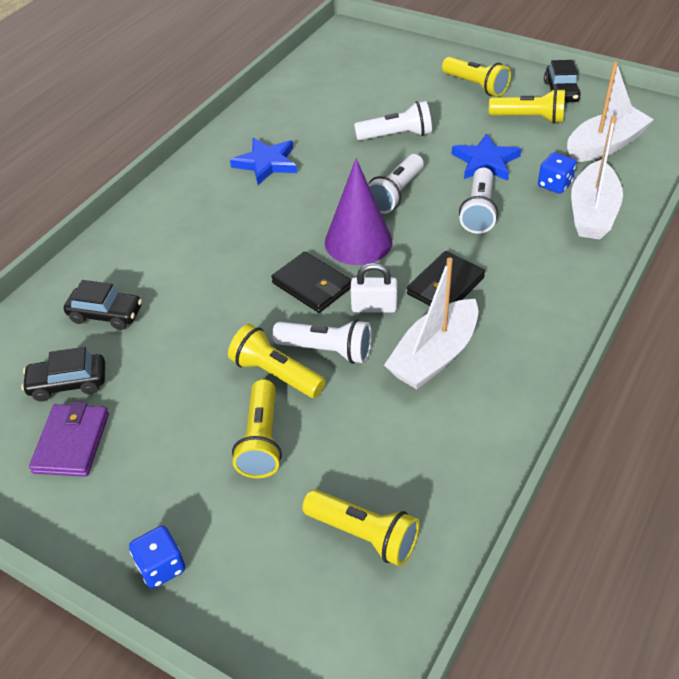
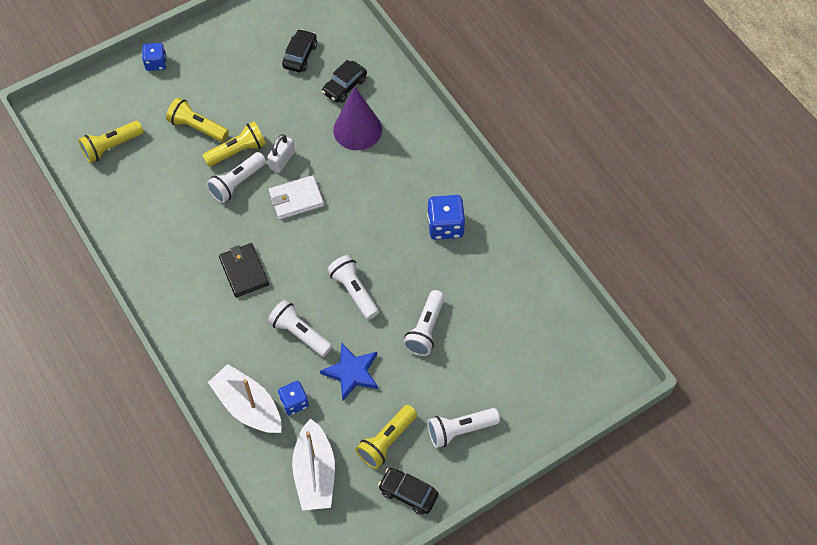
camera: 115 degrees right, 15 degrees up
purple wallet [29,402,109,477] -> none
blue star [230,138,297,185] -> blue dice [427,195,465,240]
black wallet [271,252,351,313] -> white wallet [269,175,324,219]
purple cone [325,159,392,265] -> purple cone moved to [333,87,382,151]
white padlock [351,263,397,313] -> white padlock moved to [267,134,295,173]
white boat [384,258,479,389] -> none
yellow flashlight [442,57,511,97] -> white flashlight [427,408,500,448]

